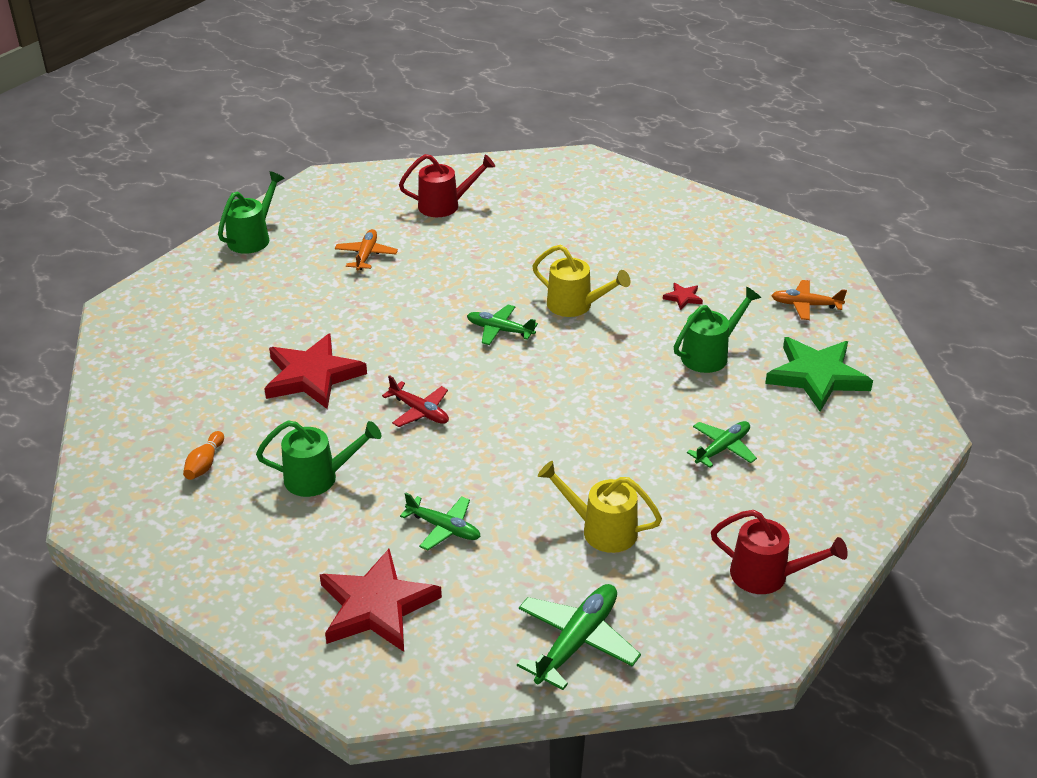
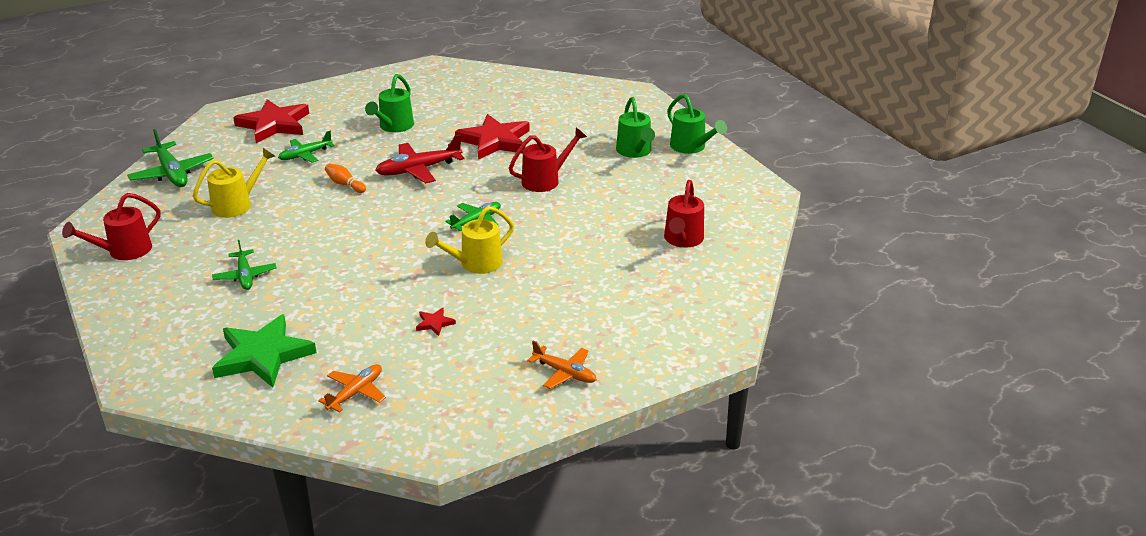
camera: 115 degrees right, 5 degrees down
orange bowling pin [183,431,224,480] -> orange bowling pin moved to [325,164,366,193]
orange plane [335,229,398,270] -> orange plane moved to [527,340,597,389]
red plane [382,375,449,427] -> red plane [375,135,464,183], size x1.53
green watering can [674,287,761,373] -> green watering can moved to [616,97,655,158]
none -> red watering can [509,128,587,192]

